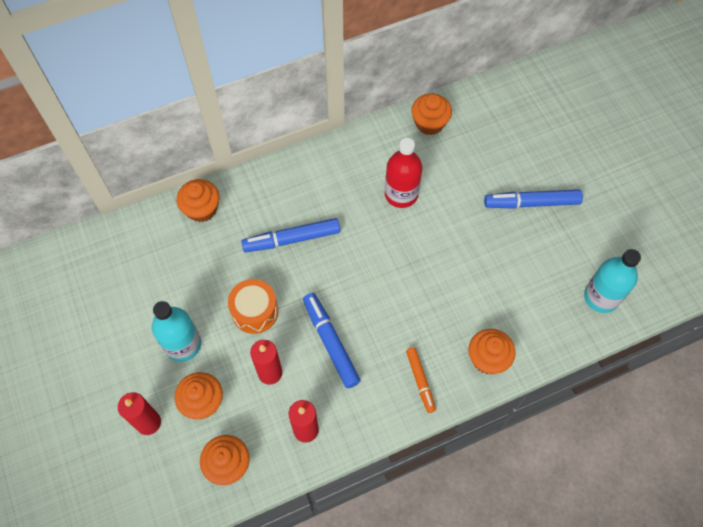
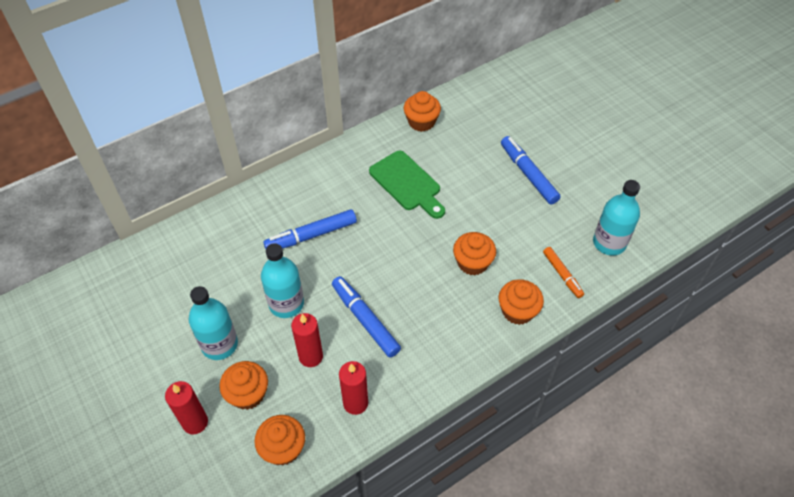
camera: 10 degrees left, 10 degrees down
orange cupcake [177,179,219,222] -> orange cupcake moved to [453,232,496,276]
orange drum [228,279,278,334] -> turquoise bottle [261,243,304,318]
red bottle [385,138,423,208] -> green cutting board [369,151,445,219]
orange marker [406,348,436,413] -> orange marker moved to [543,247,584,298]
blue marker [484,189,583,209] -> blue marker turned 75 degrees clockwise [501,136,561,205]

